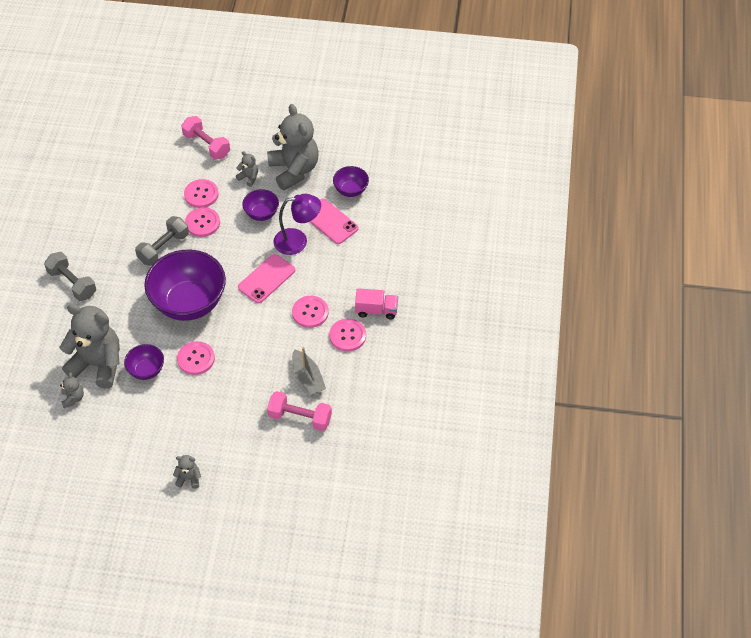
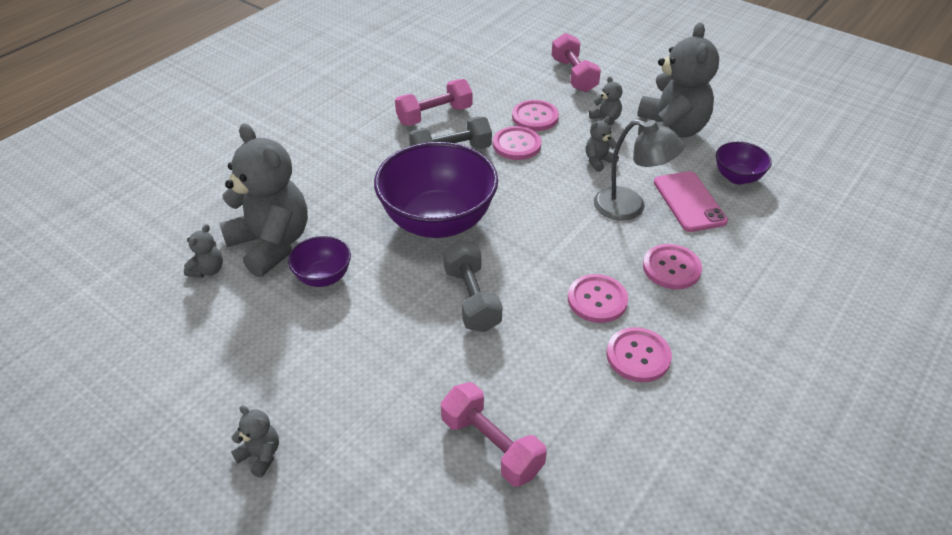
camera: 30 degrees right, 10 degrees down
grey dumbbell [44,252,96,301] -> grey dumbbell moved to [443,240,503,332]
pink button [177,341,215,375] -> pink button moved to [643,244,702,289]
pink phone [238,254,295,303] -> none
purple bowl [242,189,279,221] -> grey teddy bear [586,116,619,172]
purple lamp [273,194,321,255] -> grey lamp [594,119,684,221]
grey boat [292,347,326,395] -> none
pink truck [355,288,398,319] -> none
none -> pink dumbbell [395,79,472,126]

